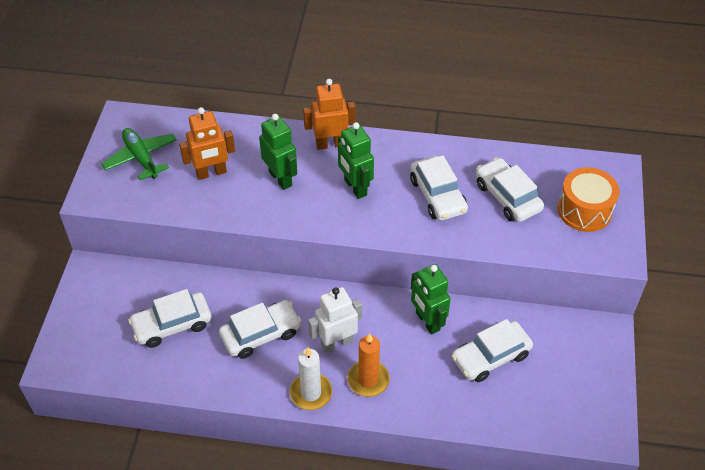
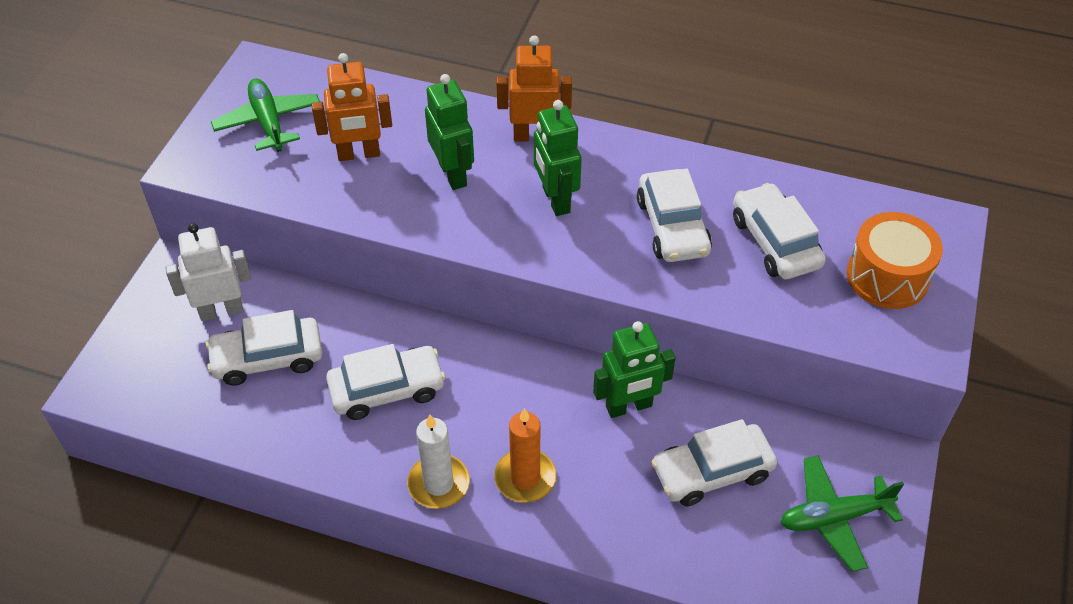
camera: 10 degrees right, 0 degrees up
white robot [308,287,362,353] -> white robot moved to [166,223,251,321]
green robot [411,264,451,335] -> green robot turned 90 degrees counterclockwise [593,321,675,418]
none -> green plane [780,455,904,572]

